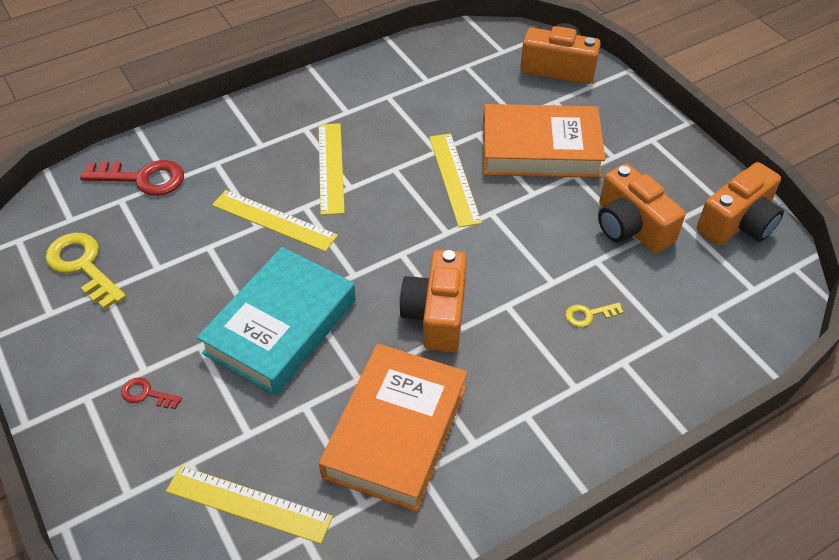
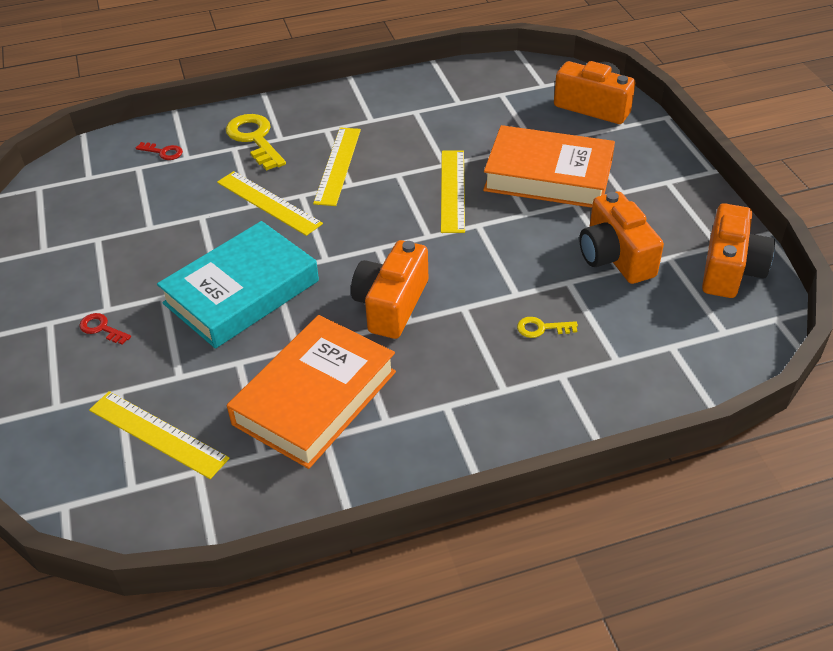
camera: 15 degrees right, 5 degrees down
yellow key [45,233,126,310] -> yellow key moved to [226,114,286,171]
red key [80,160,184,196] -> red key [136,142,183,160], size x0.51
orange camera [697,162,784,245] -> orange camera turned 45 degrees counterclockwise [702,203,775,298]

